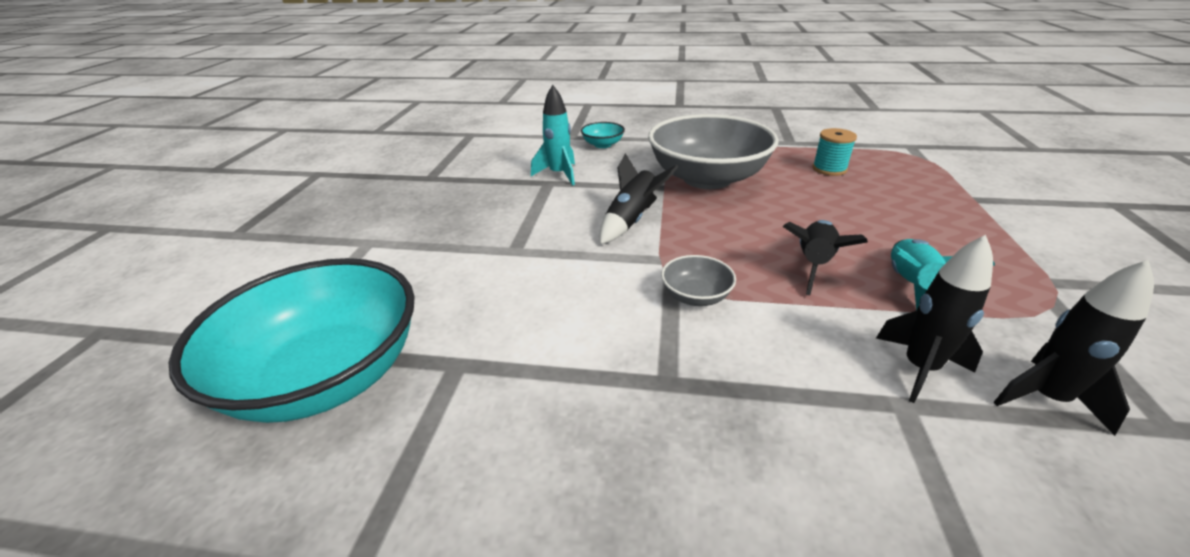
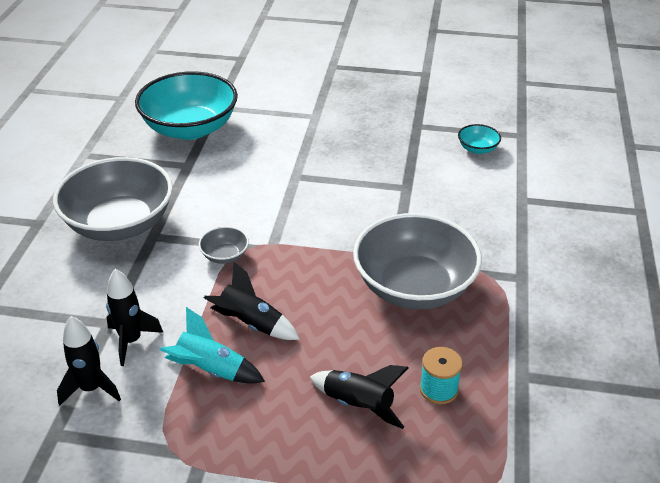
camera: 90 degrees right, 5 degrees up
turquoise rocket [531,85,575,186] -> none
turquoise bowl [581,122,625,148] -> turquoise bowl moved to [458,124,501,154]
black rocket [600,153,678,244] -> black rocket moved to [310,365,409,429]
none -> grey bowl [53,157,173,241]

